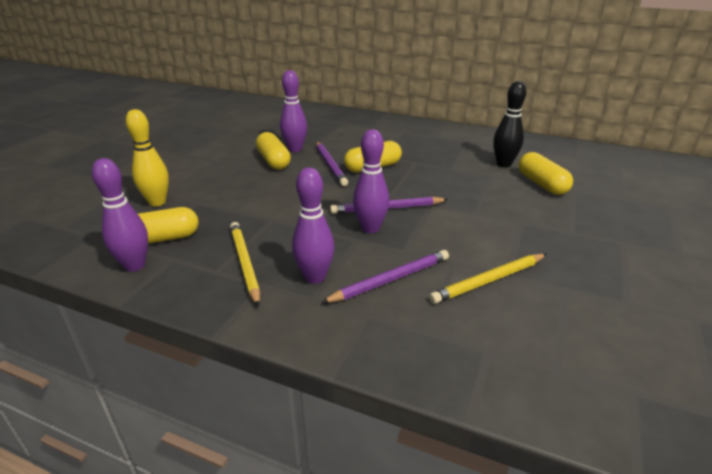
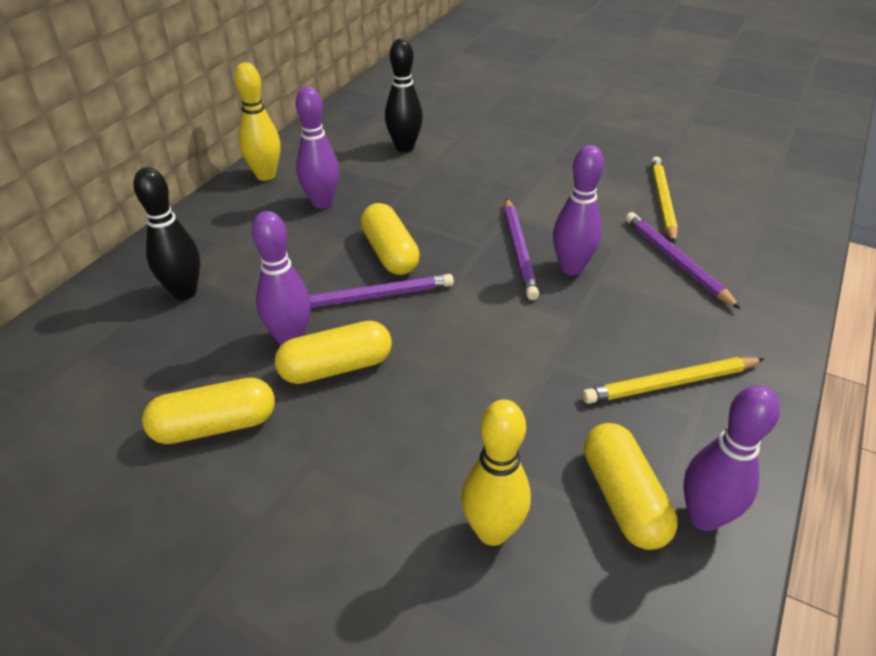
camera: 85 degrees left, 10 degrees up
purple bowling pin [292,168,335,284] -> purple bowling pin moved to [296,87,339,209]
yellow pencil [429,254,547,304] -> yellow pencil turned 150 degrees counterclockwise [651,157,678,244]
yellow capsule [518,152,573,195] -> yellow capsule moved to [142,378,275,444]
none -> black bowling pin [133,167,200,300]
none -> yellow bowling pin [235,63,280,181]

